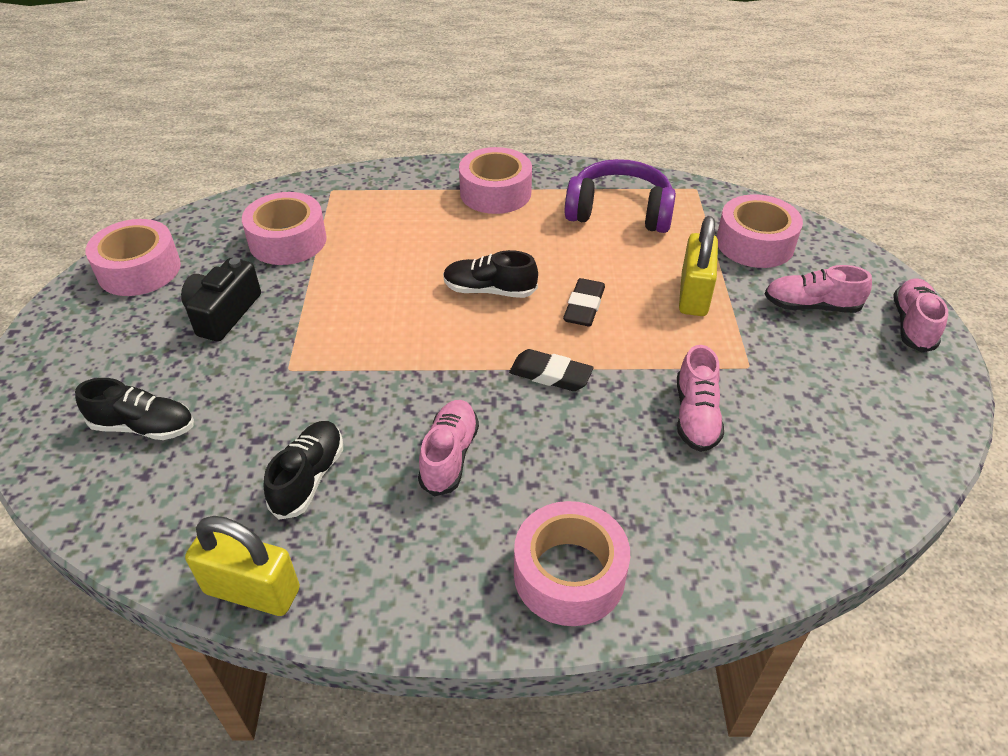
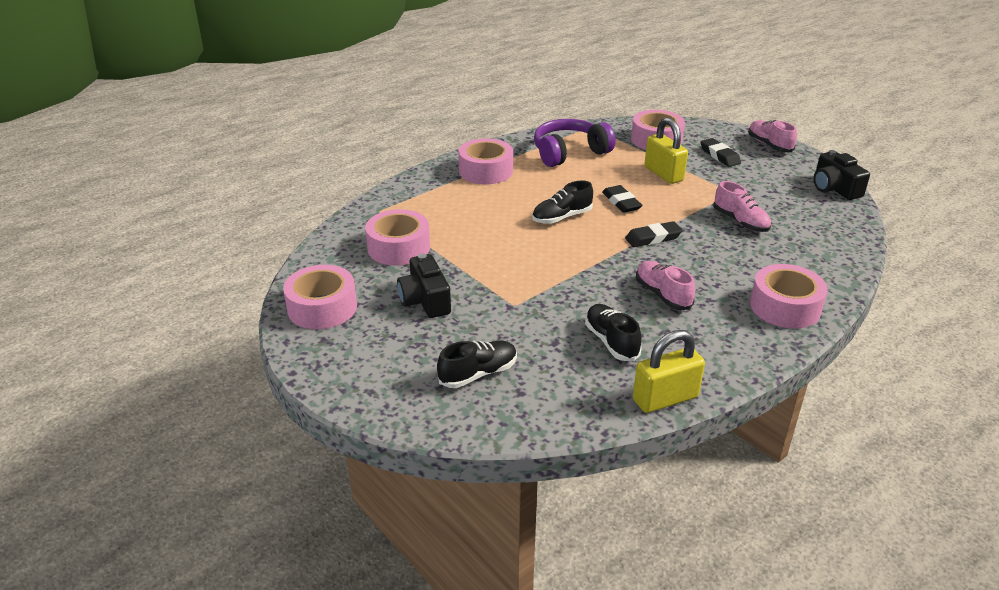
camera: 40 degrees left, 10 degrees down
pink shoe [765,265,872,313] -> black eraser [701,138,741,167]
none -> black camera [814,150,870,200]

